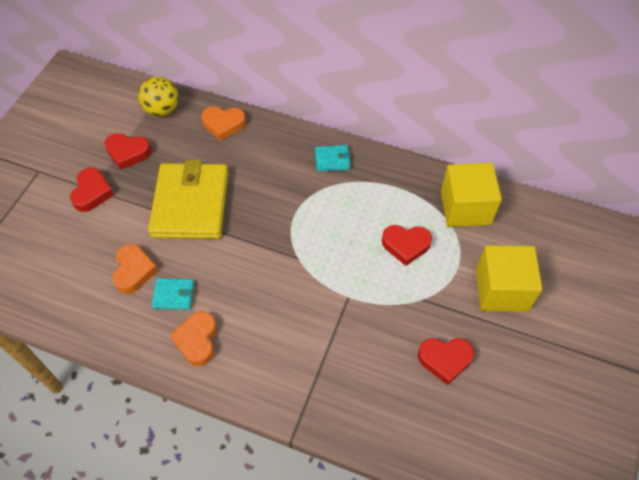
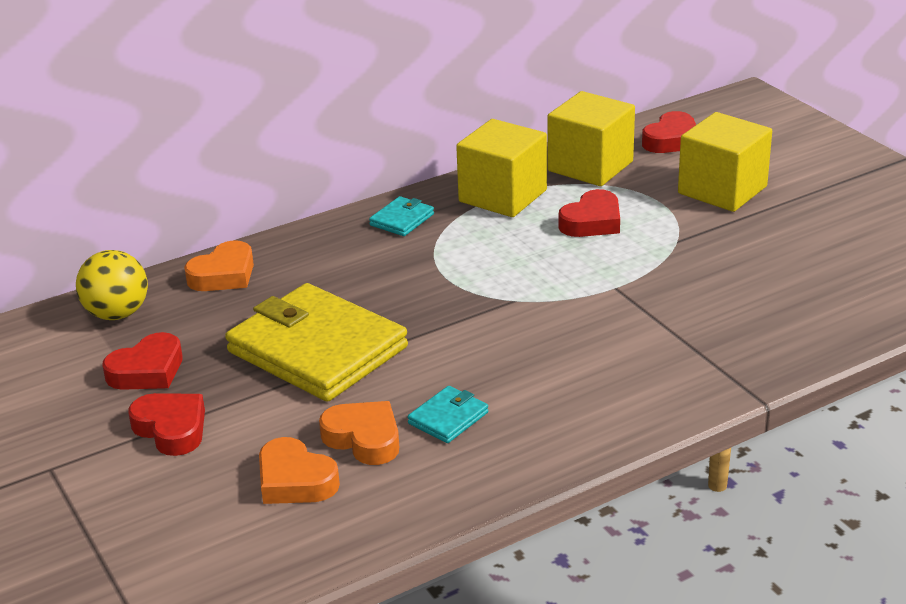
camera: 50 degrees left, 25 degrees down
orange heart [170,311,217,366] -> orange heart moved to [259,437,340,504]
red heart [418,338,474,385] -> red heart moved to [642,111,696,153]
none -> yellow cube [456,119,547,217]

